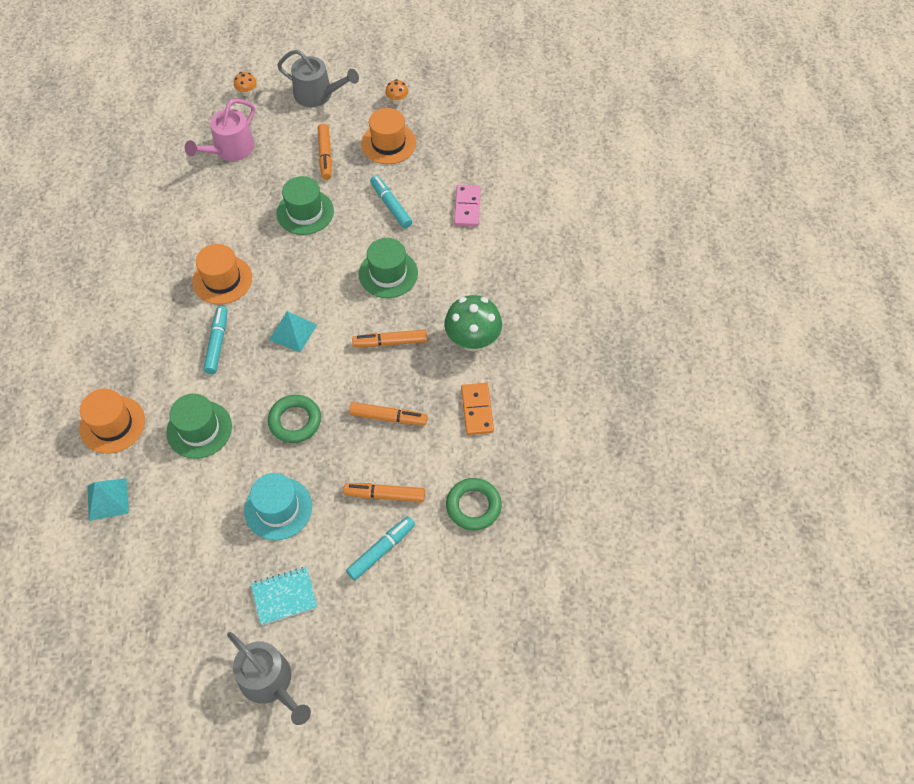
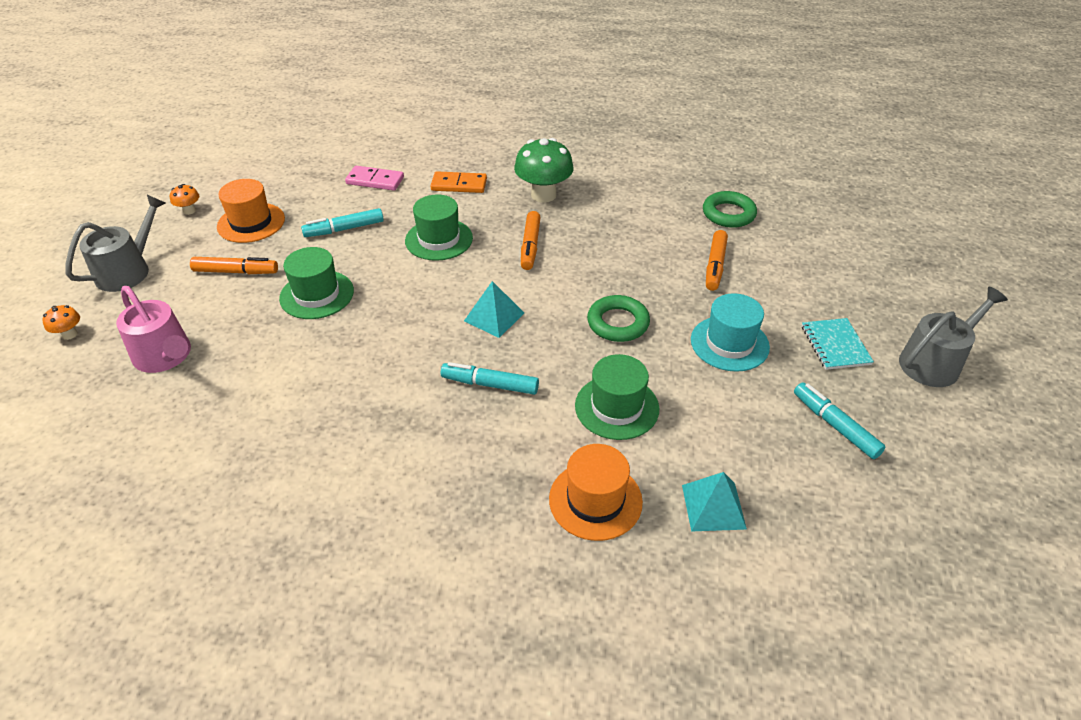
camera: 80 degrees left, 15 degrees down
orange hat [192,244,252,304] -> none
turquoise marker [346,516,415,580] -> turquoise marker moved to [794,382,885,459]
orange marker [349,402,428,426] -> none
orange domino [461,383,494,435] -> orange domino moved to [431,171,487,193]

